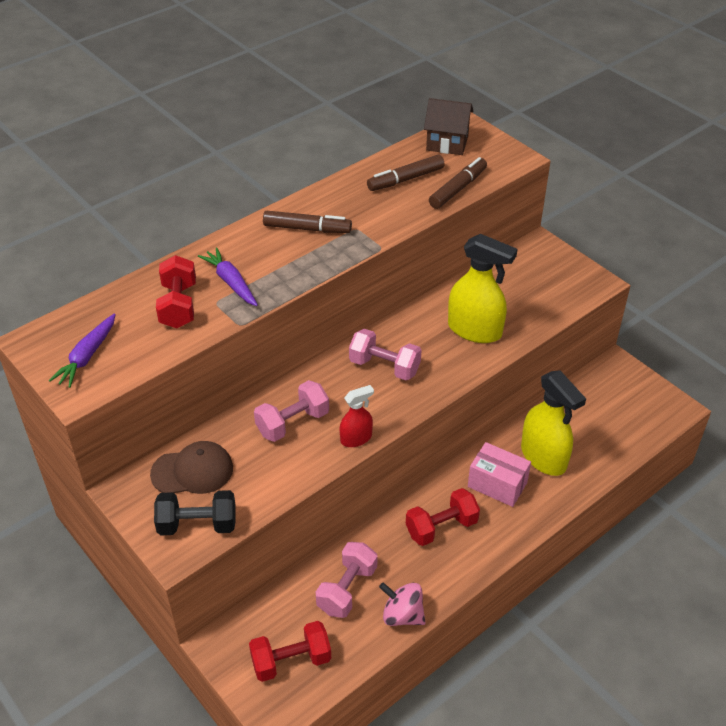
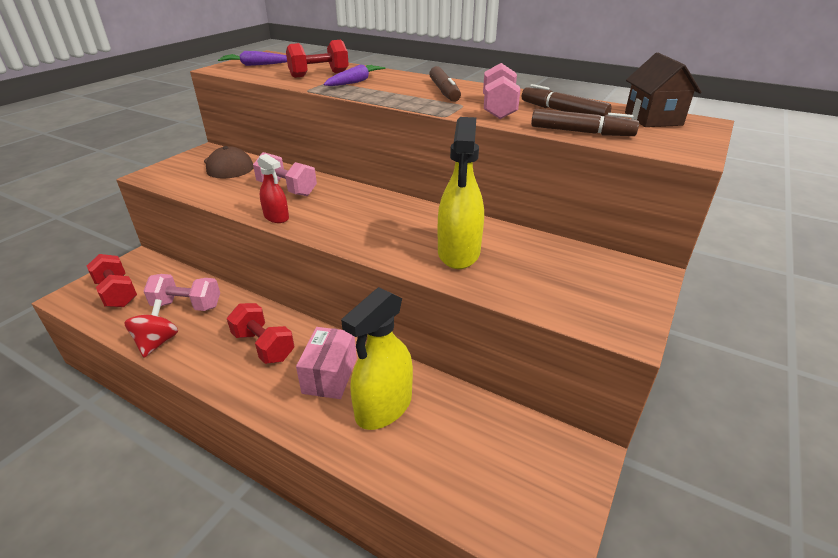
camera: 70 degrees right, 10 degrees down
black dumbbell [154,490,236,536] -> none
pink dumbbell [349,329,422,380] -> pink dumbbell moved to [483,63,520,119]
pink spinning top [379,582,426,626] -> red spinning top [124,299,178,358]

